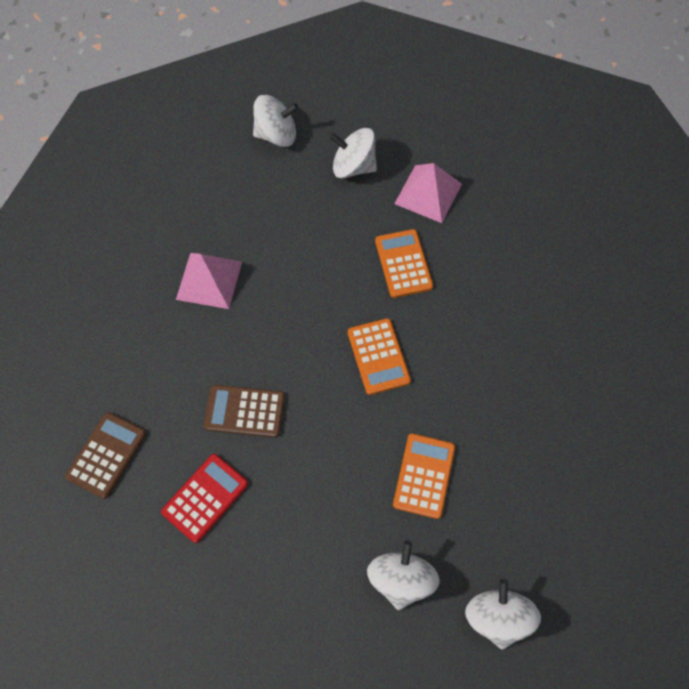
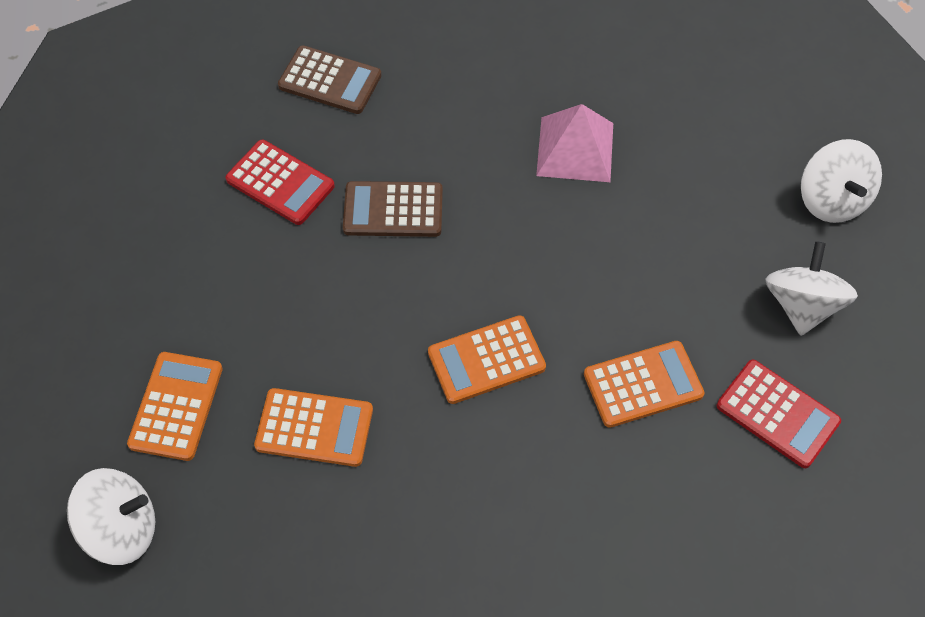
camera: 85 degrees right, 5 degrees down
brown calculator [204,385,285,438] -> brown calculator turned 90 degrees counterclockwise [343,181,443,237]
white spinning top [367,541,440,610] -> orange calculator [127,352,223,461]
pink pyramid [394,163,462,223] -> red calculator [717,360,841,468]

